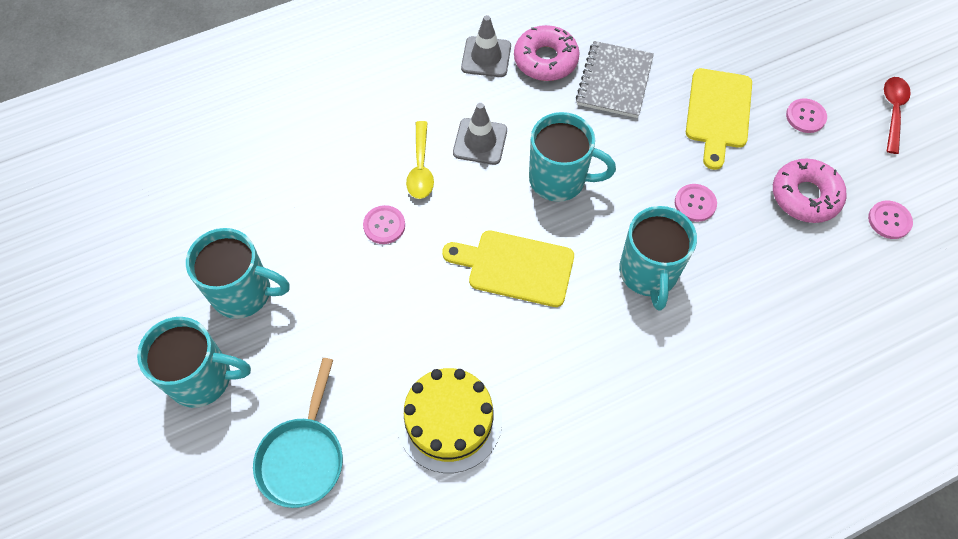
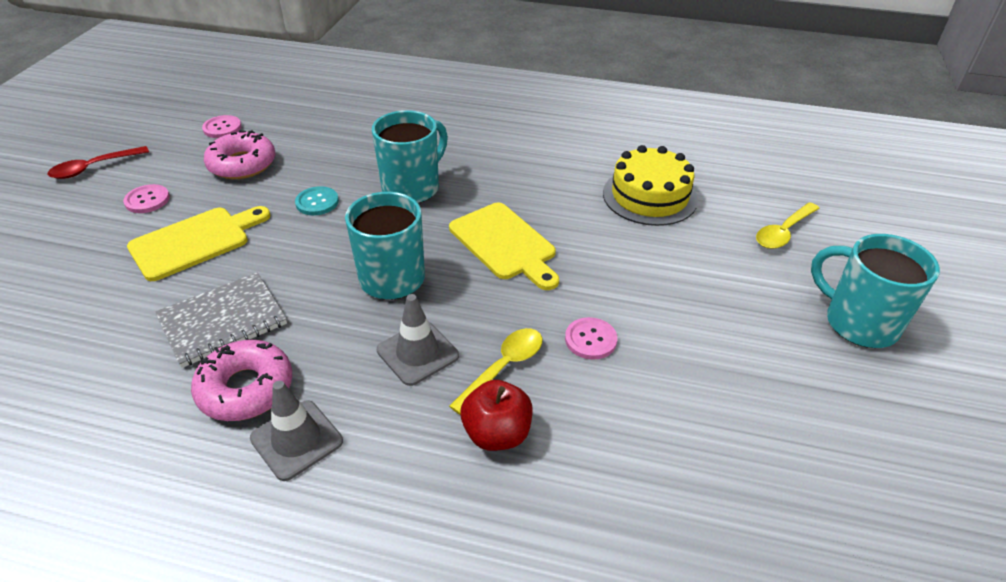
camera: 140 degrees left, 20 degrees down
turquoise mug [186,228,290,319] -> none
turquoise pan [253,358,343,508] -> yellow spoon [756,202,820,249]
pink button [675,184,717,222] -> turquoise button [295,186,339,215]
none -> red apple [460,380,533,451]

